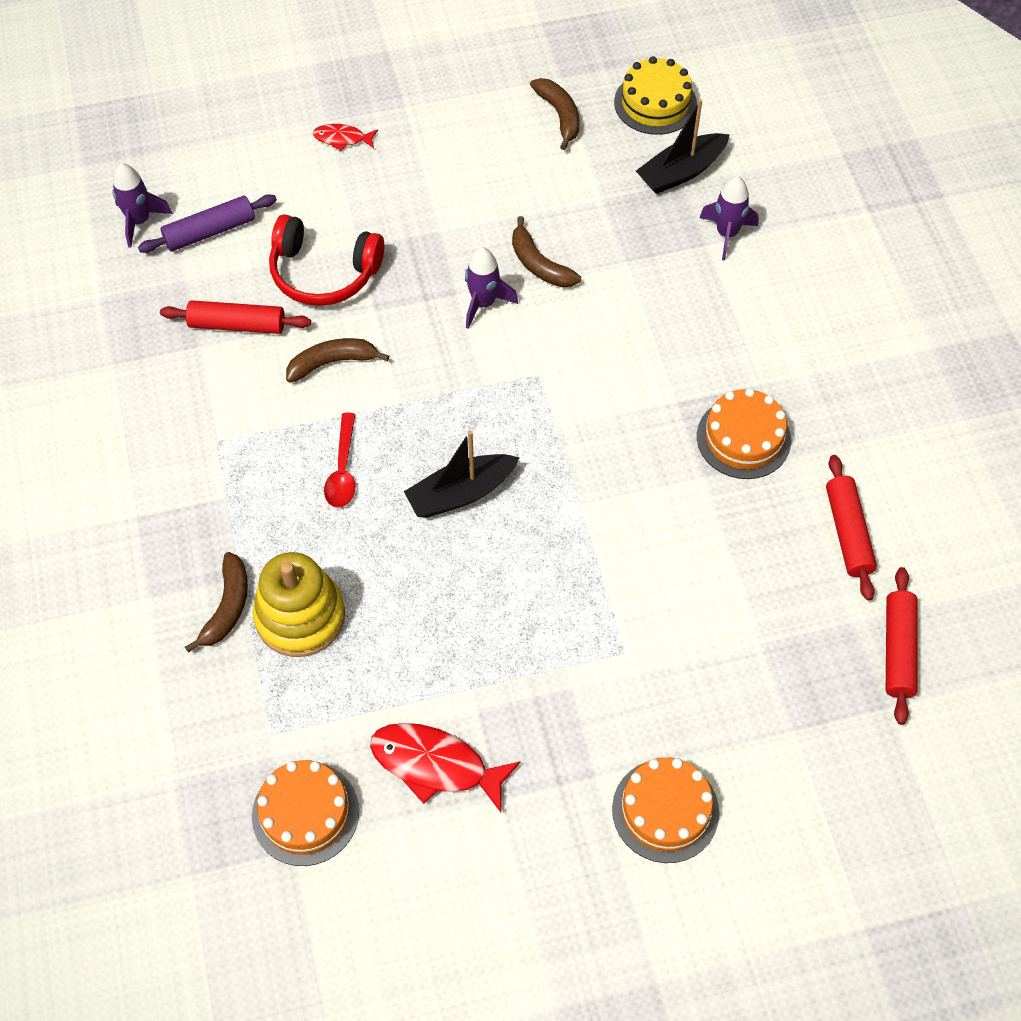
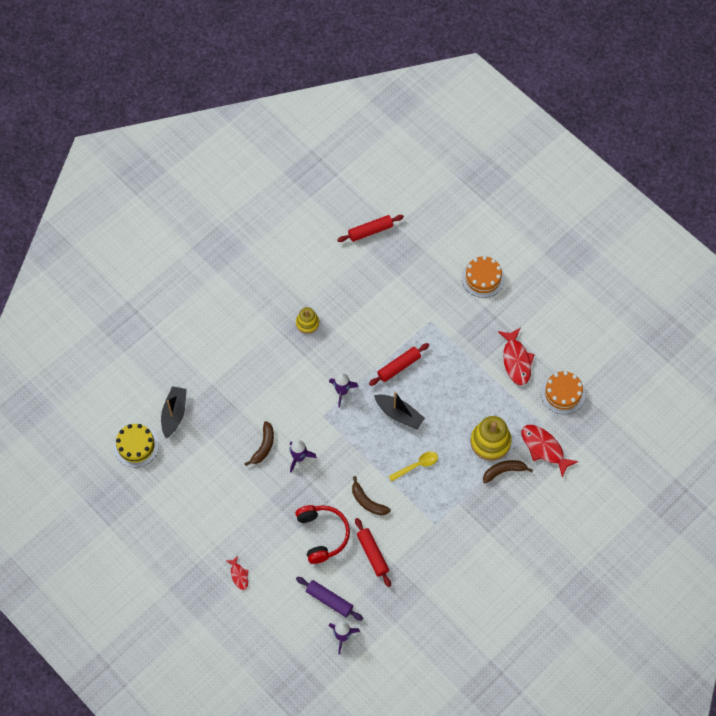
camera: 120 degrees left, 5 degrees up
red spoon [324,413,356,508] -> yellow spoon [389,451,438,482]
brown banana [530,78,579,150] -> none
black boat [636,99,730,194] -> black boat turned 105 degrees counterclockwise [161,386,187,438]
orange cake [697,388,791,479] -> yellow stacking toy [296,307,319,334]
purple rocket [699,176,759,261] -> purple rocket moved to [329,373,358,407]
red rolling pin [826,455,877,601] -> red rolling pin moved to [369,343,429,386]
none -> red fish [521,425,579,477]

